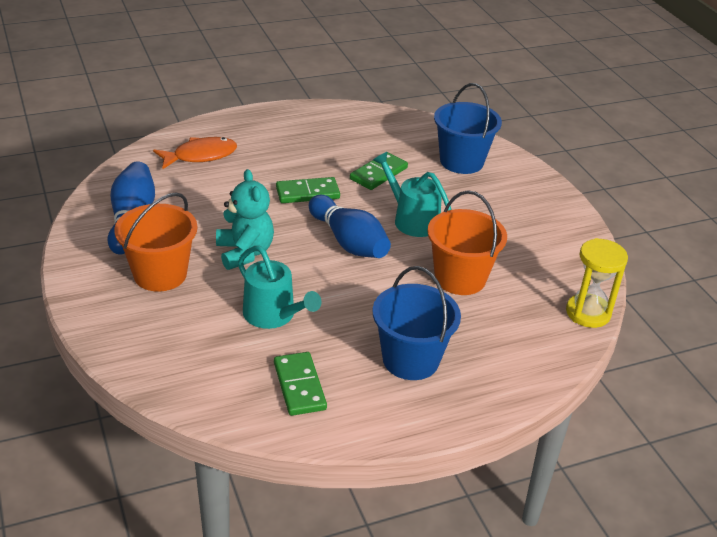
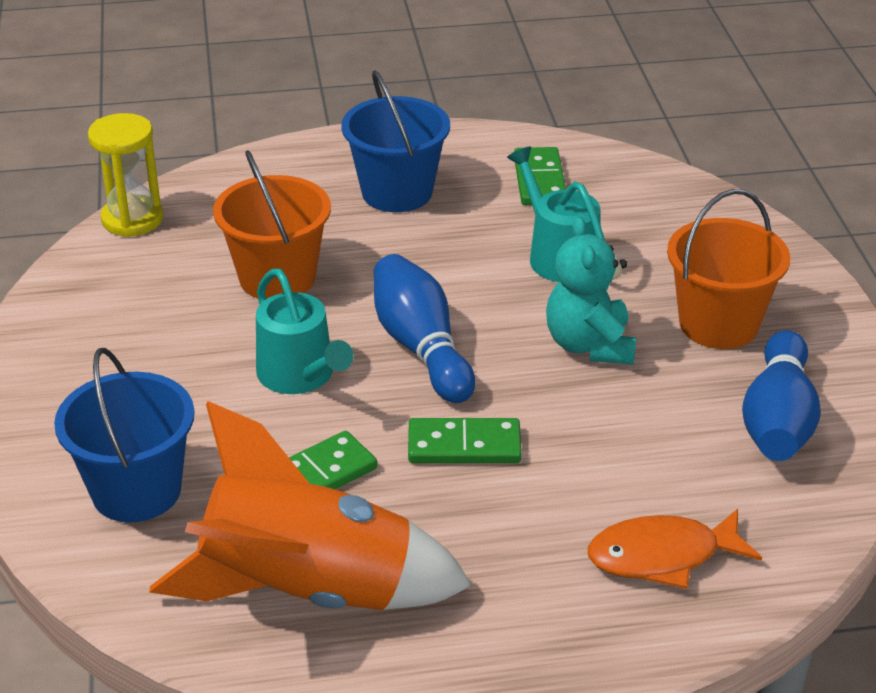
camera: 165 degrees left, 0 degrees up
none -> orange rocket [149,401,472,610]

